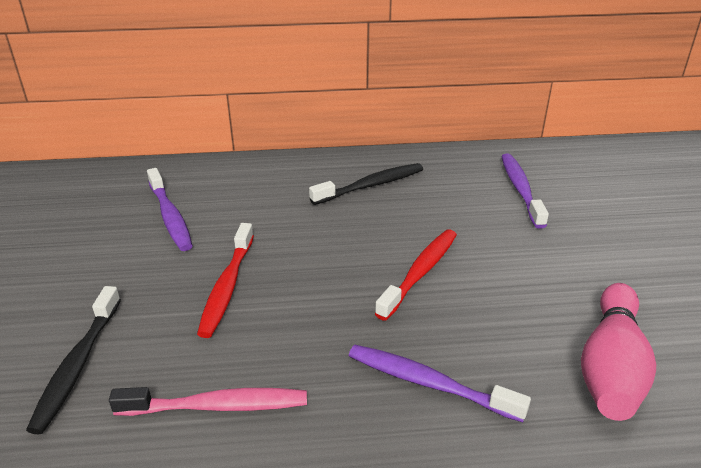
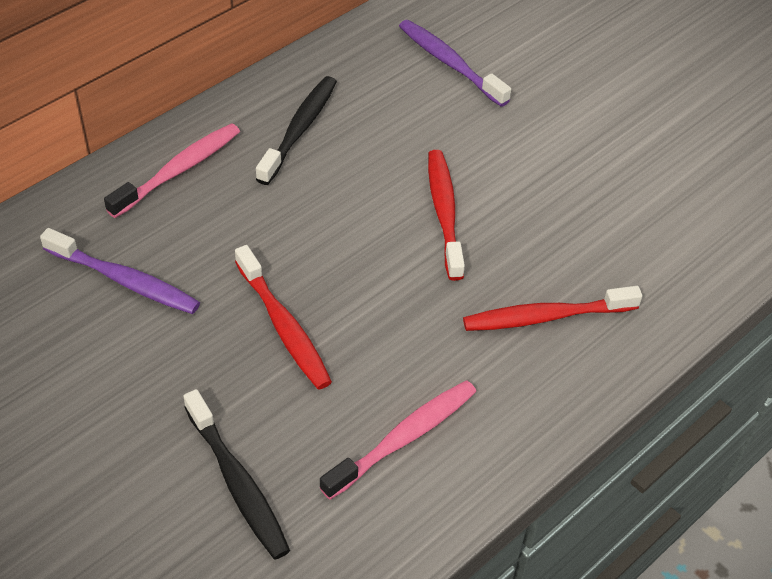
camera: 40 degrees left, 15 degrees up
purple toothbrush [349,345,531,422] -> red toothbrush [463,286,642,331]
pink bowling pin [581,283,656,421] -> none
none -> pink toothbrush [104,123,240,218]

